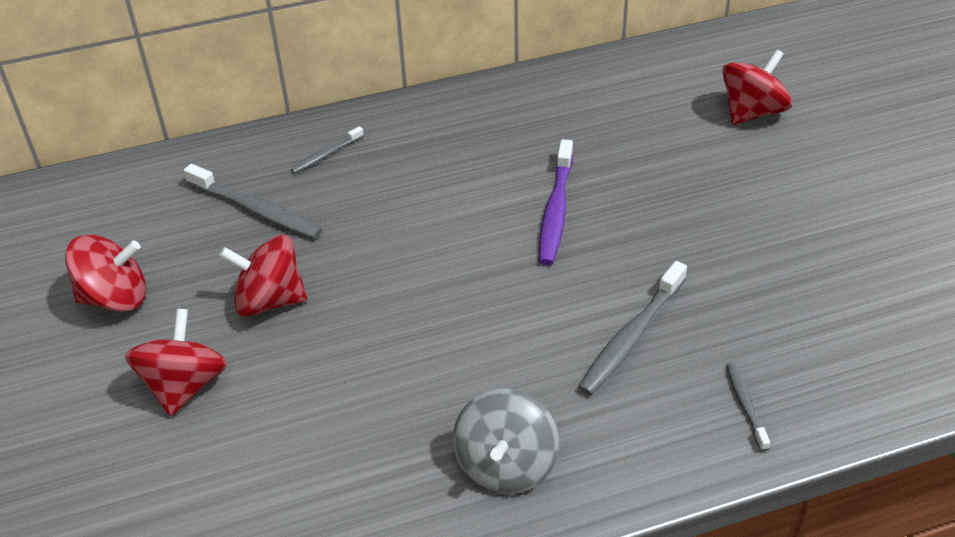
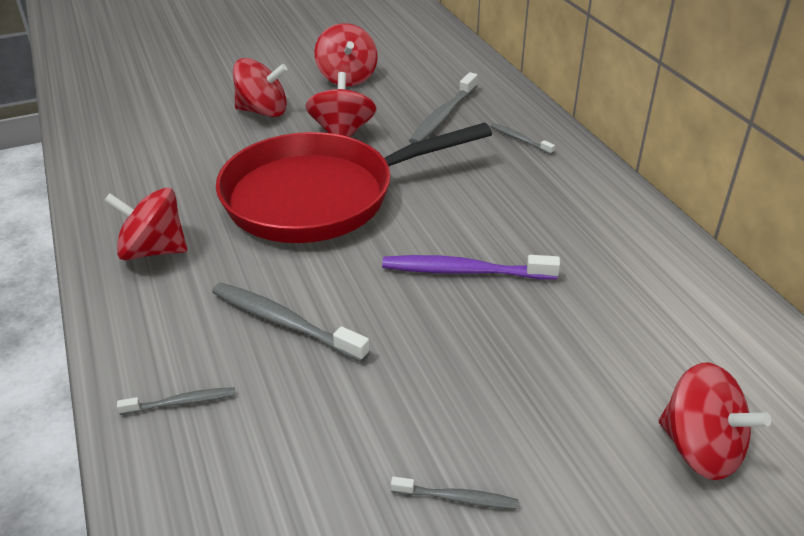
camera: 85 degrees right, 5 degrees down
grey spinning top [453,388,559,494] -> red spinning top [104,188,187,260]
none -> red pan [216,123,492,243]
none -> grey toothbrush [391,477,519,509]

